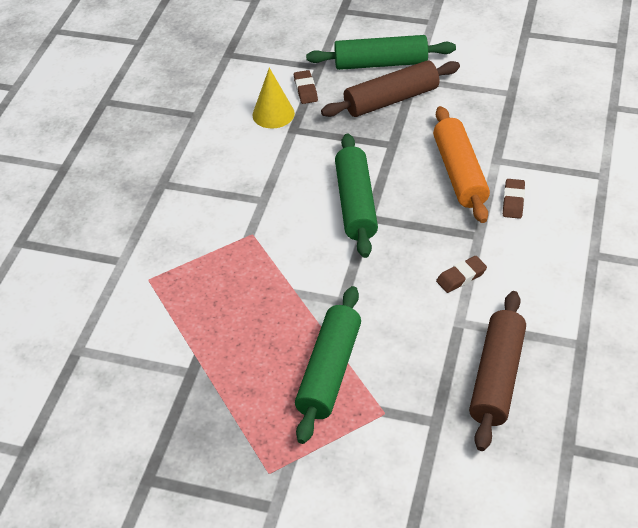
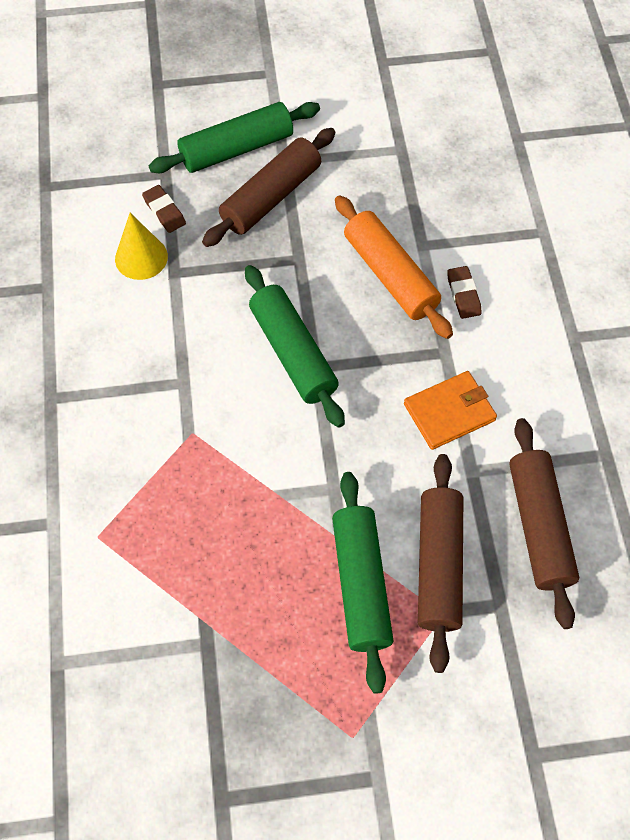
camera: 25 degrees left, 15 degrees up
brown eraser [436,256,487,293] -> orange wallet [404,371,497,450]
none -> brown rolling pin [418,454,463,673]

